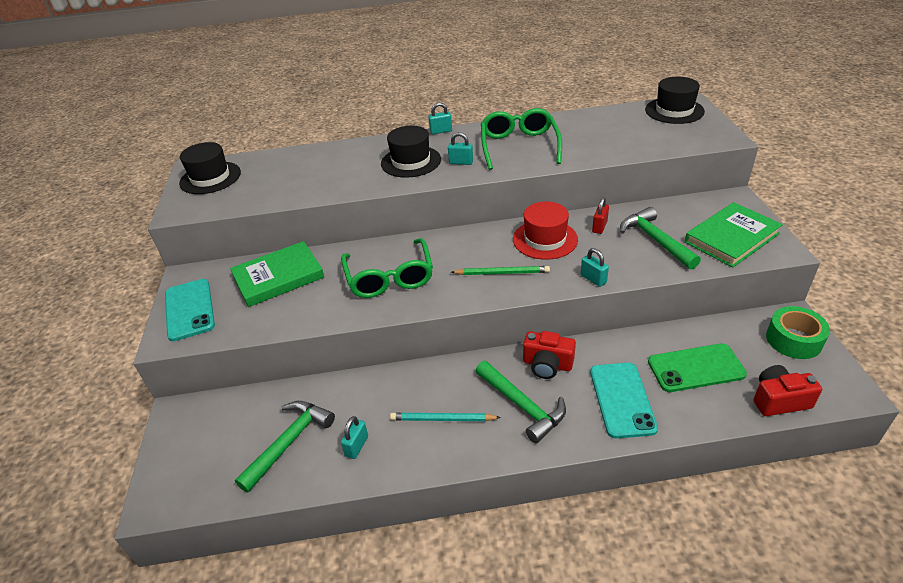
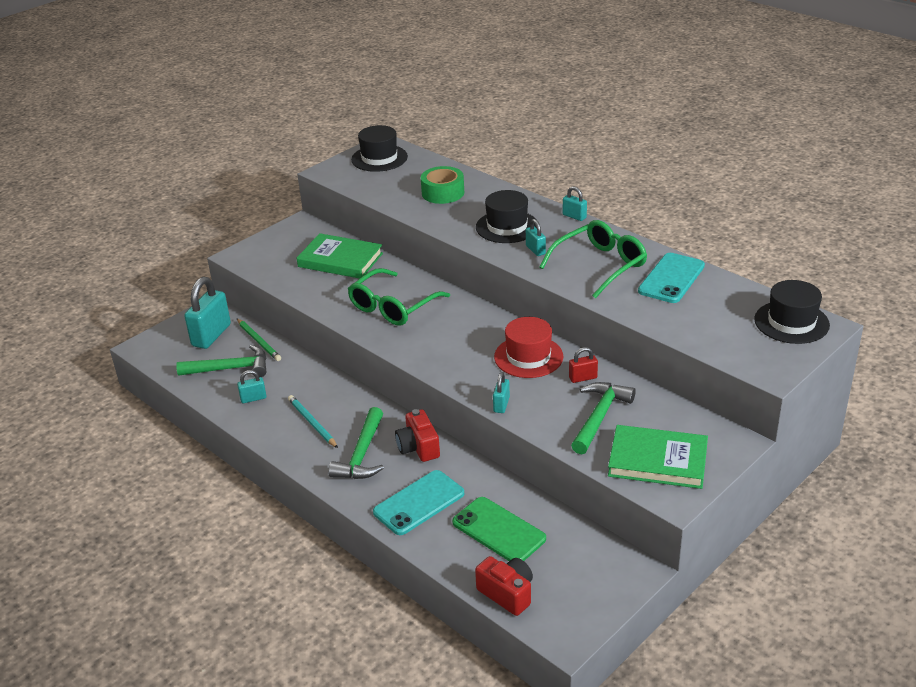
camera: 50 degrees right, 5 degrees down
turquoise phone [165,279,215,341] -> turquoise phone moved to [638,253,705,303]
green pencil [451,266,550,275] -> green pencil moved to [237,319,281,361]
green tape [766,306,830,359] -> green tape moved to [421,166,464,204]
none -> turquoise padlock [184,277,231,349]

